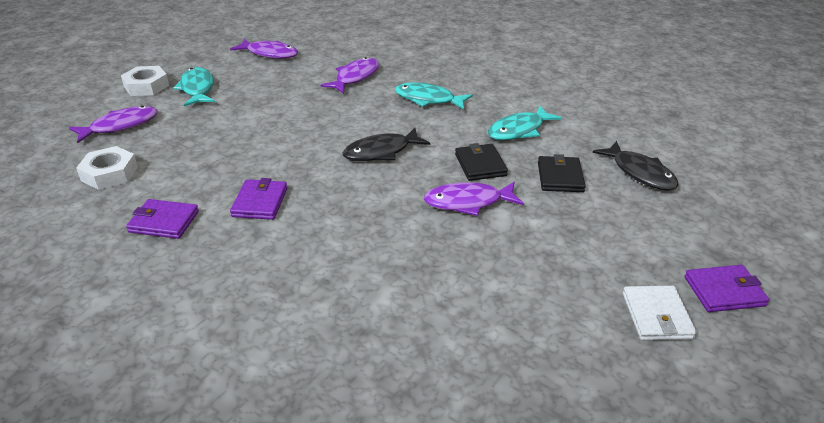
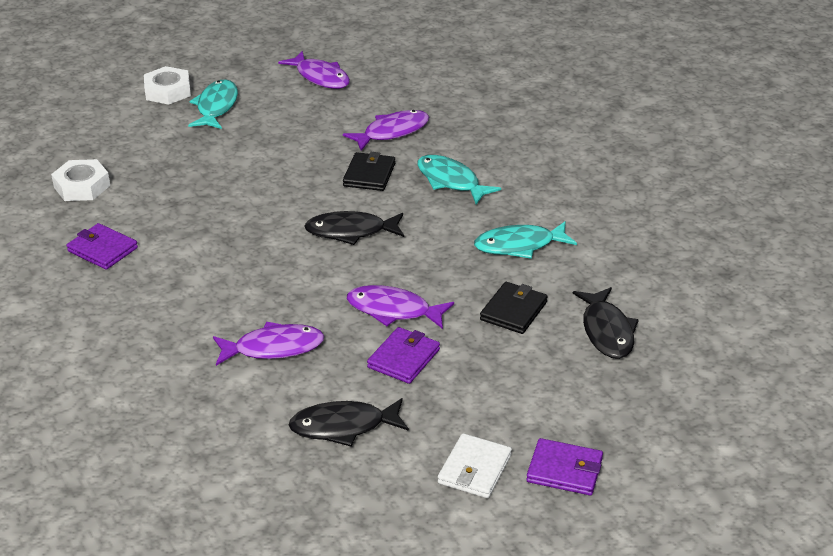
camera: 25 degrees right, 0 degrees up
purple fish [69,106,158,143] -> purple fish moved to [213,322,324,366]
purple wallet [230,178,287,220] -> purple wallet moved to [367,327,440,384]
black wallet [455,143,508,181] -> black wallet moved to [343,152,395,191]
none -> black fish [289,398,409,446]

